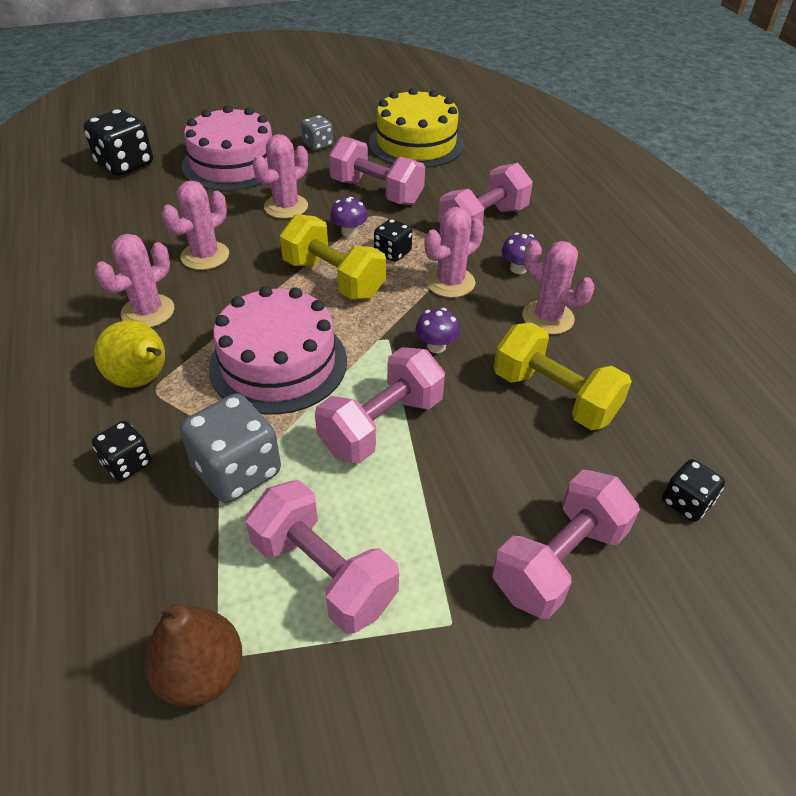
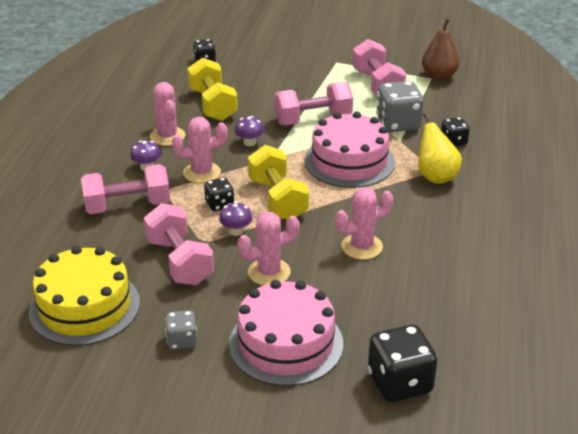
camera: 150 degrees left, 10 degrees down
pink cactus [95,234,174,327] -> none
pink dumbbell [492,470,640,619] -> none

